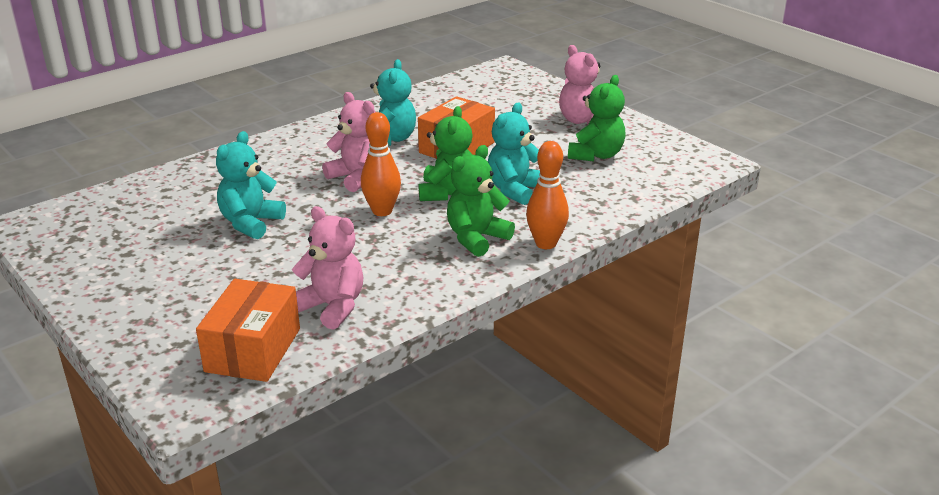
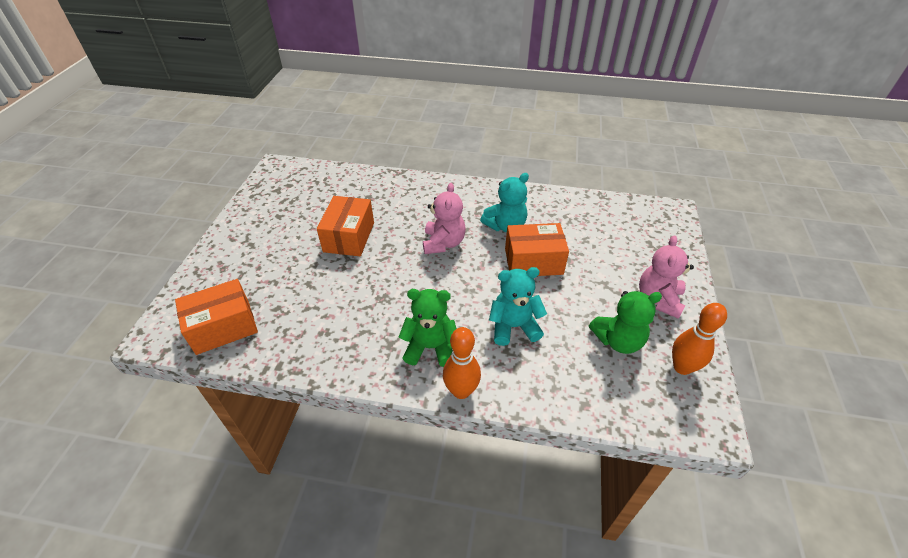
camera: 50 degrees right, 15 degrees up
turquoise teddy bear [216,131,286,239] -> orange box [317,196,374,256]
pink teddy bear [291,206,364,330] -> none
orange bowling pin [361,112,401,216] -> orange bowling pin moved to [672,303,727,375]
green teddy bear [419,106,472,201] -> none

